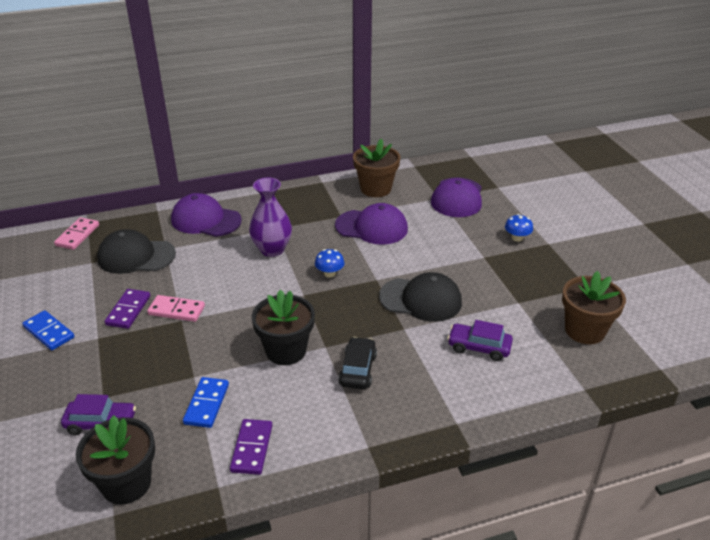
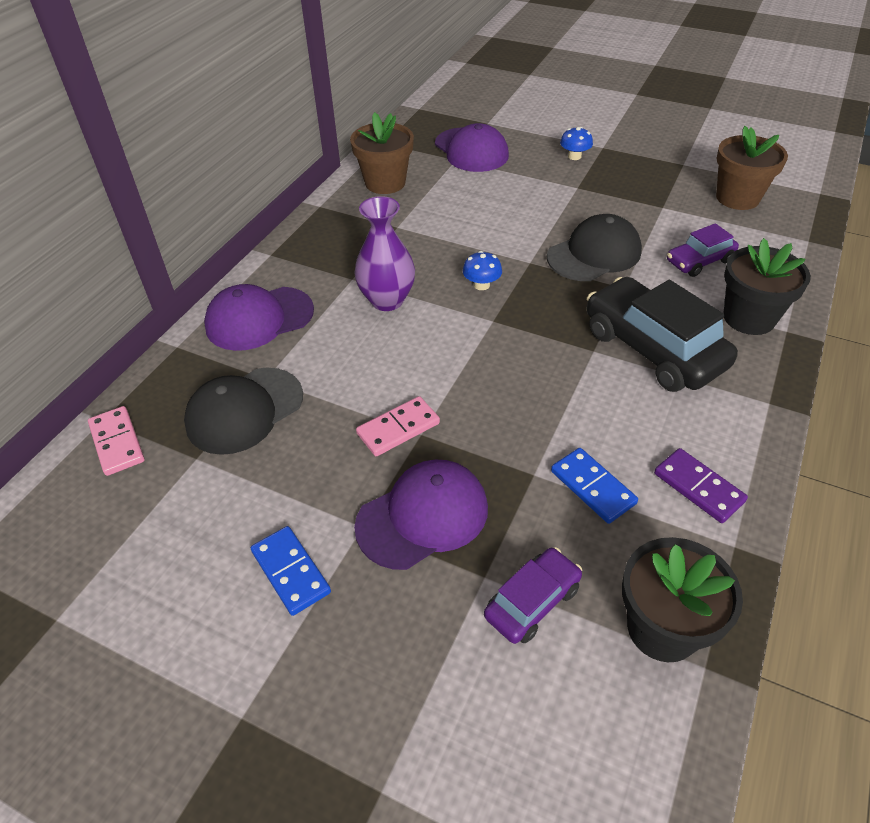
camera: 45 degrees left, 10 degrees up
blue domino [22,310,74,350] -> blue domino turned 60 degrees clockwise [251,526,331,616]
purple domino [105,289,150,329] -> none
black flower pot [252,290,315,365] -> black flower pot moved to [724,238,811,335]
purple cap [335,203,408,245] -> purple cap moved to [354,460,488,570]
black car [338,337,377,389] -> black car [586,277,738,392], size x1.85

